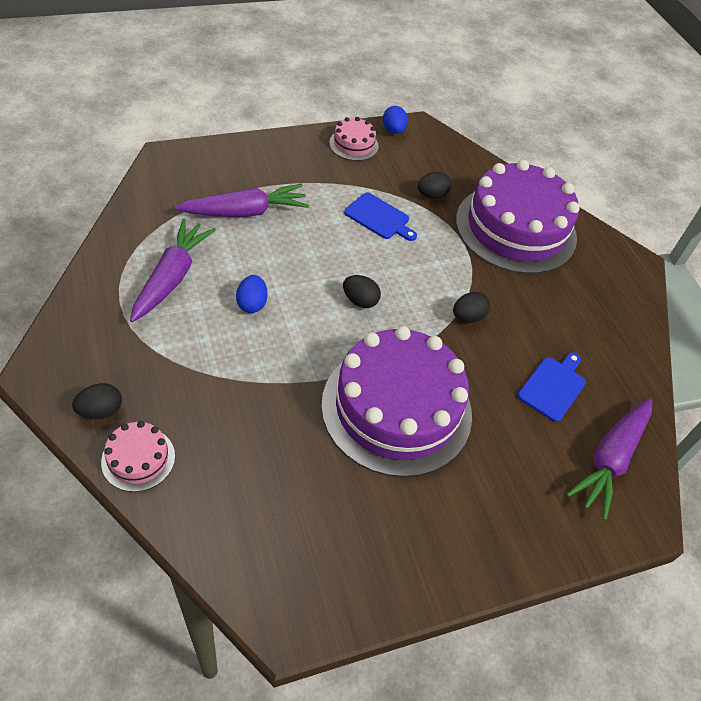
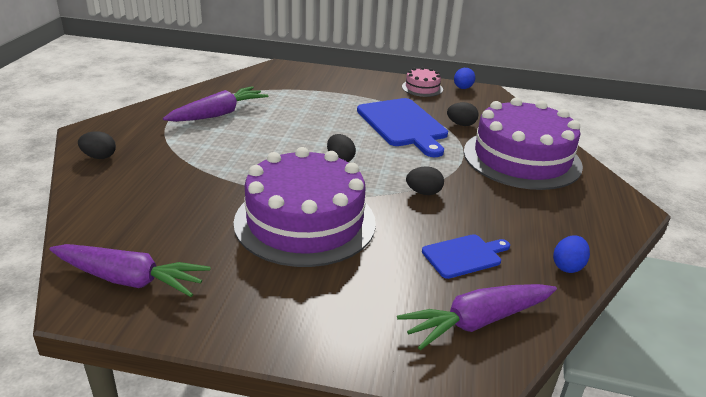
camera: 35 degrees right, 20 degrees down
pink cake [101,421,175,492] -> none
purple carrot [175,184,309,217] -> purple carrot moved to [49,244,211,297]
blue egg [236,275,267,313] -> blue egg moved to [553,235,590,273]
blue cutting board [344,192,417,241] -> blue cutting board [357,98,448,157], size x1.80

